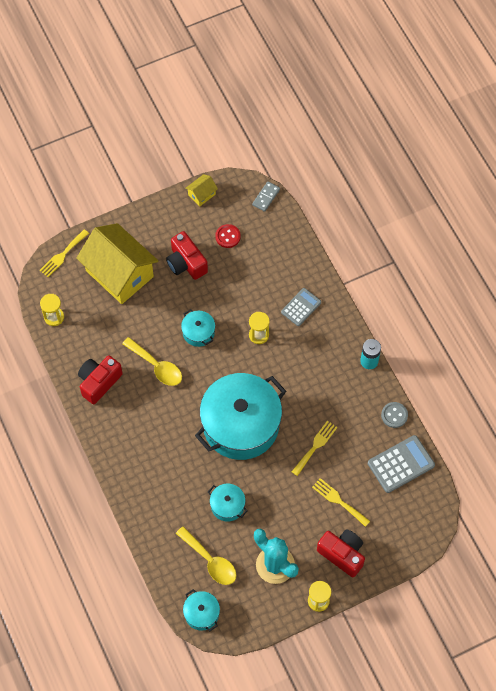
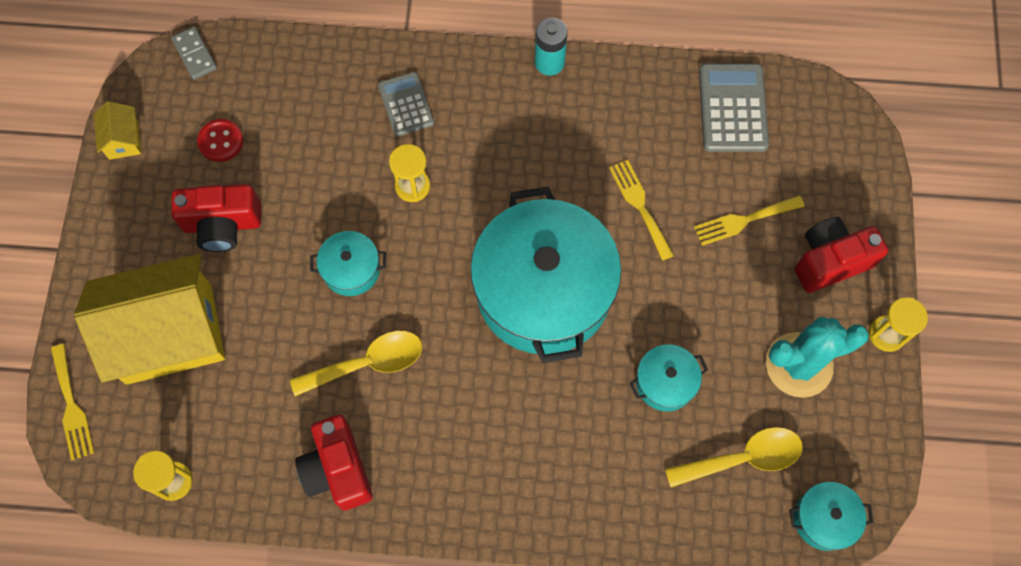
camera: 60 degrees left, 5 degrees up
grey button [381,402,408,428] -> none

